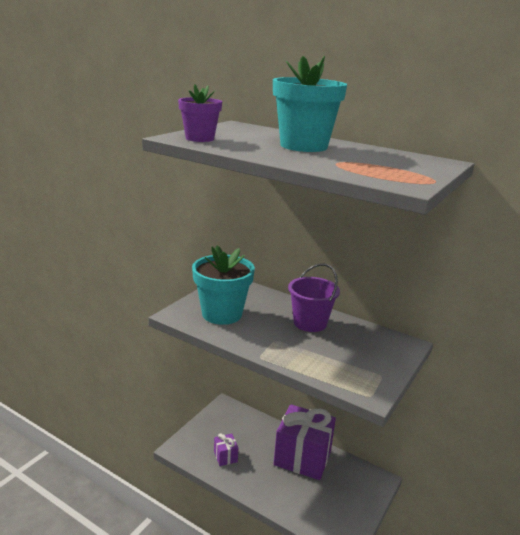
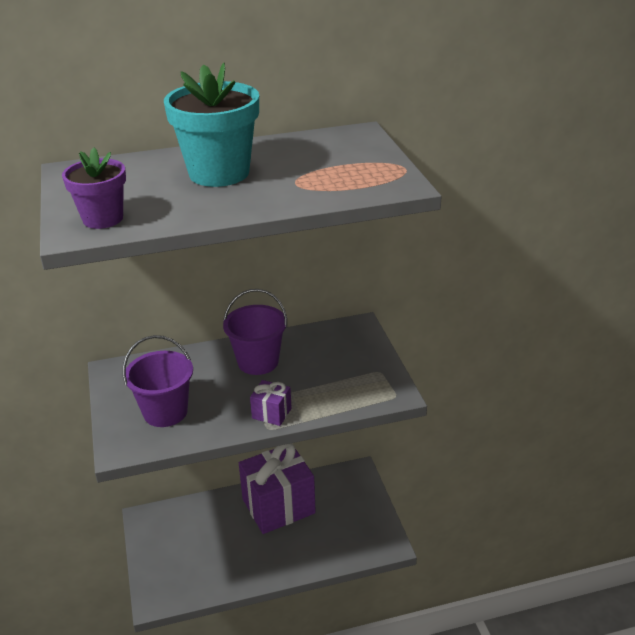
camera: 45 degrees left, 10 degrees up
turquoise flower pot [192,246,255,325] -> purple bucket [123,335,193,427]
purple gift [214,434,238,466] -> purple gift moved to [250,380,292,426]

